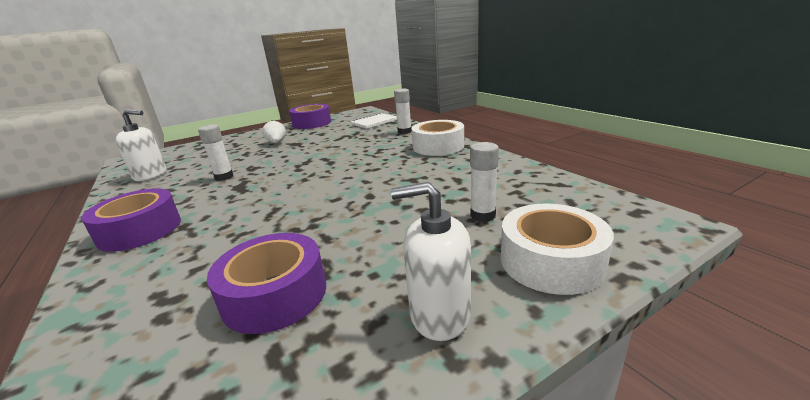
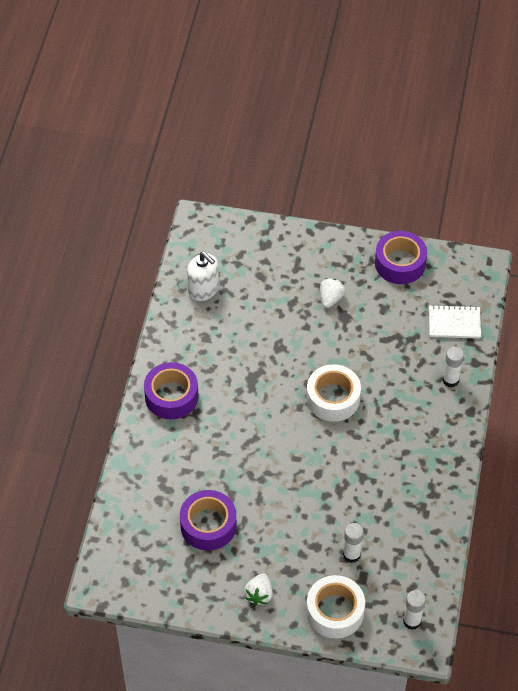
camera: 40 degrees right, 30 degrees up
white glue stick [198,125,233,181] -> white glue stick moved to [403,590,426,630]
white soap dispenser [391,182,471,341] -> white strawberry [244,573,273,605]
white tape [412,120,464,156] -> white tape moved to [307,364,361,422]

